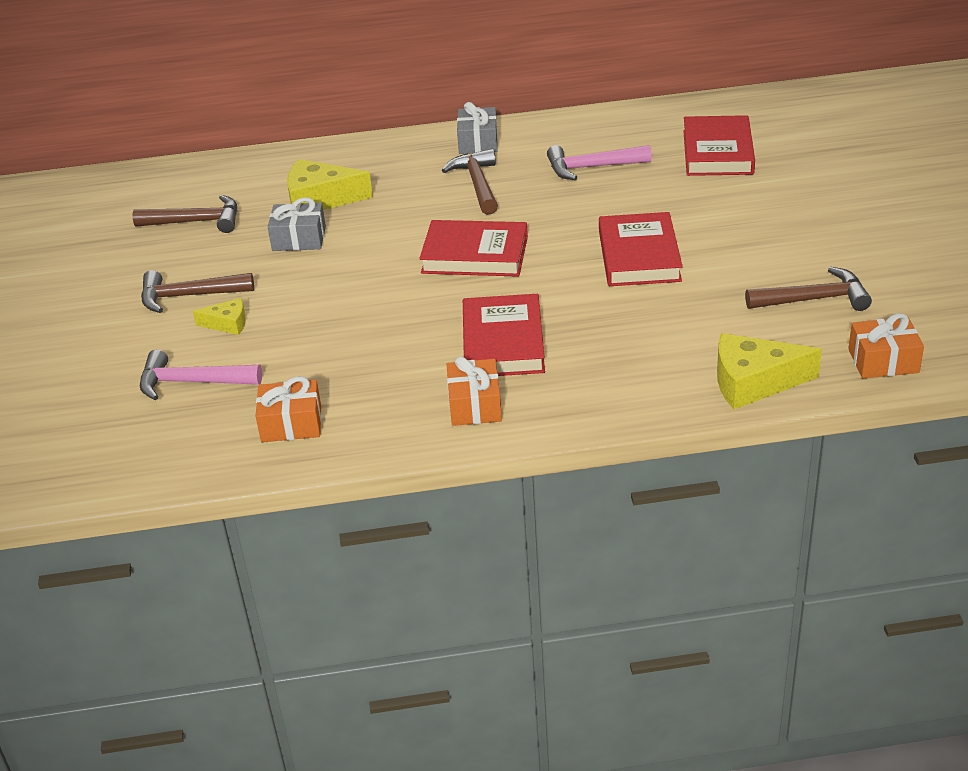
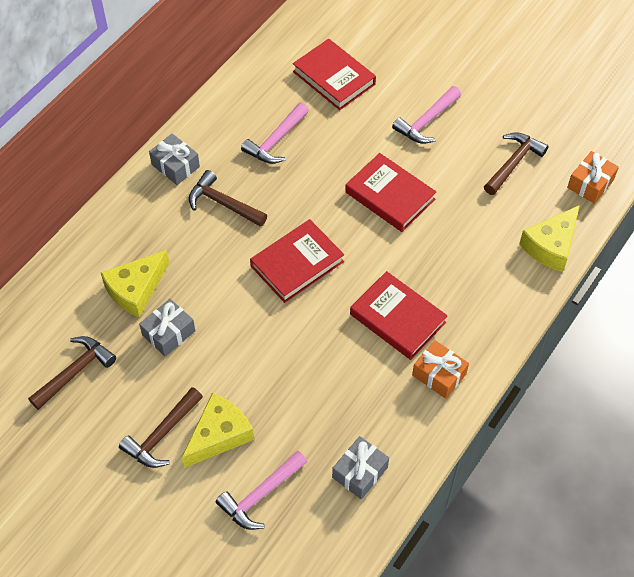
camera: 50 degrees left, 20 degrees up
yellow cheese [193,298,246,335] -> yellow cheese [182,393,254,468], size x1.84
orange gift [256,376,321,442] -> grey gift [332,436,389,499]
none -> pink hammer [392,86,461,144]

